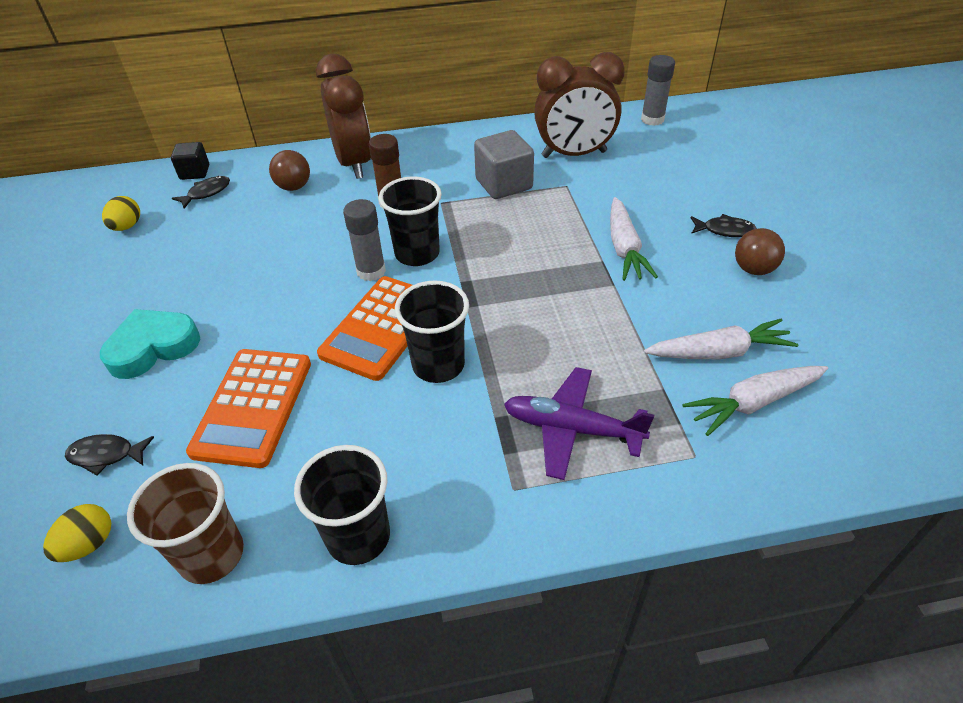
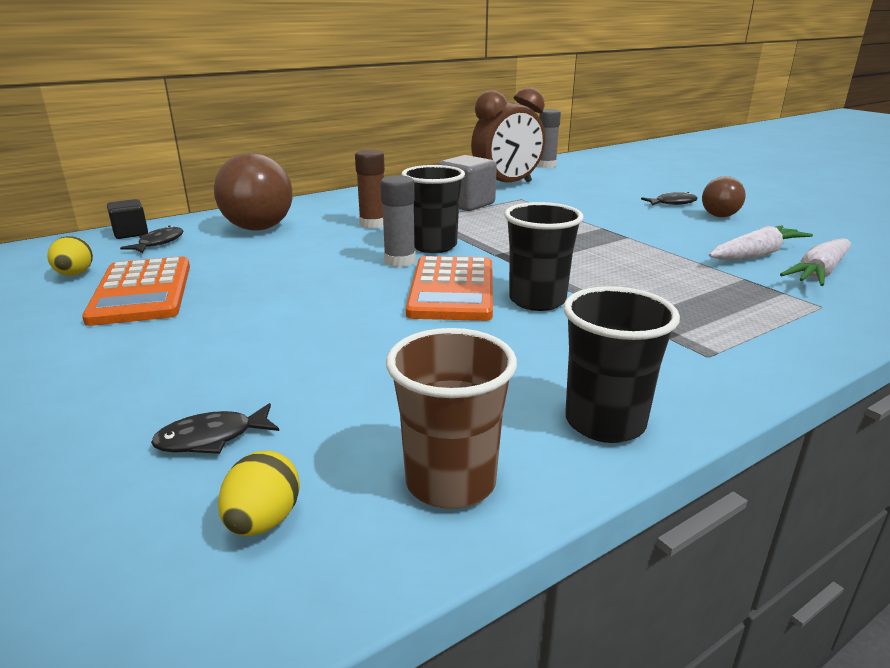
camera: 25 degrees left, 20 degrees down
turquoise heart [100,309,200,379] -> none
orange calculator [186,349,311,468] -> orange calculator moved to [82,257,190,326]
brown ball [269,150,310,191] -> brown ball [214,153,292,231], size x1.76
brown clock [316,54,371,179] -> none
purple plane [504,367,654,480] -> none
white carrot [610,197,658,281] -> none

